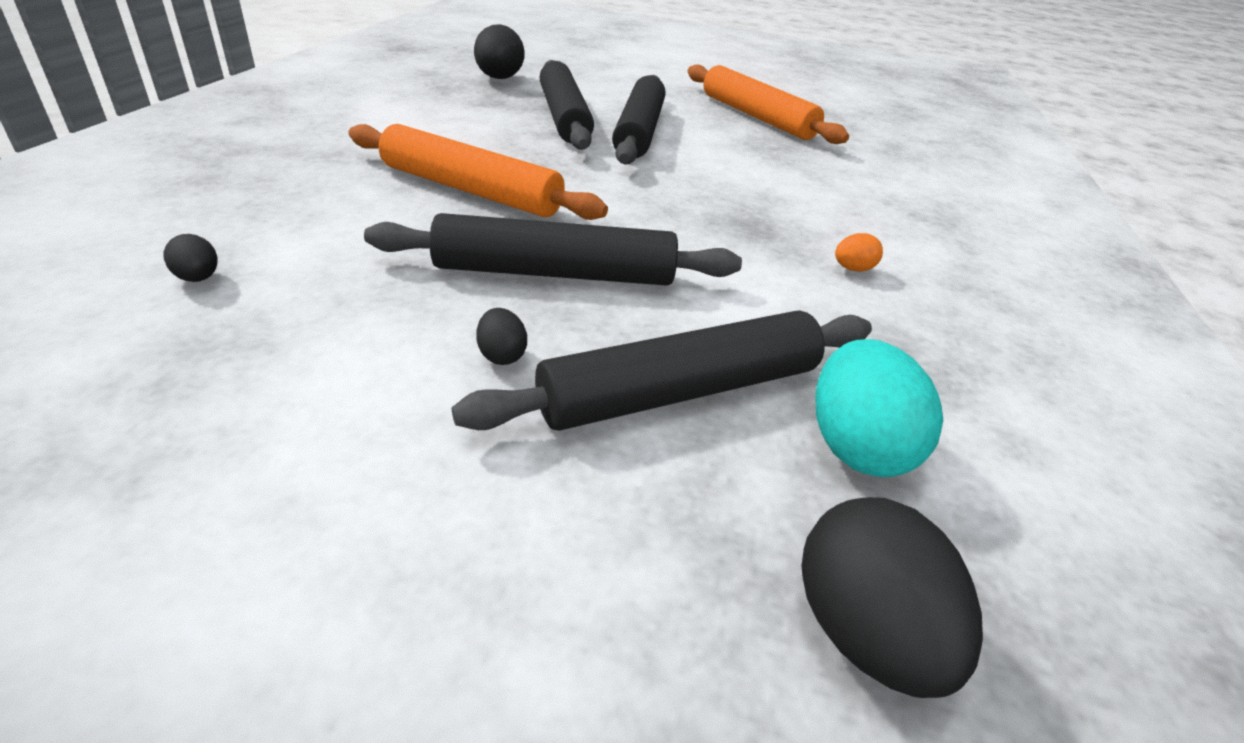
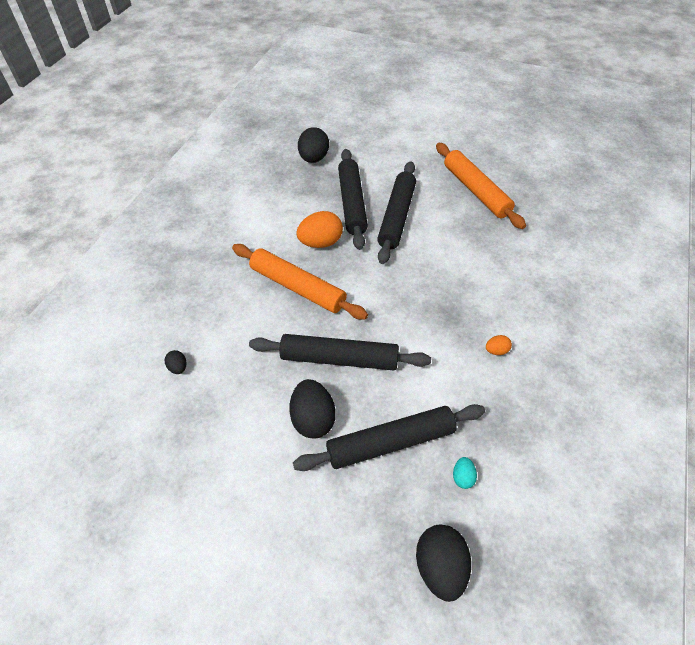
camera: 10 degrees right, 15 degrees up
black egg [476,308,527,365] -> black egg [289,379,336,439], size x2.05
turquoise egg [816,339,943,477] -> turquoise egg [453,457,477,489], size x0.49
none -> orange egg [296,211,343,248]

